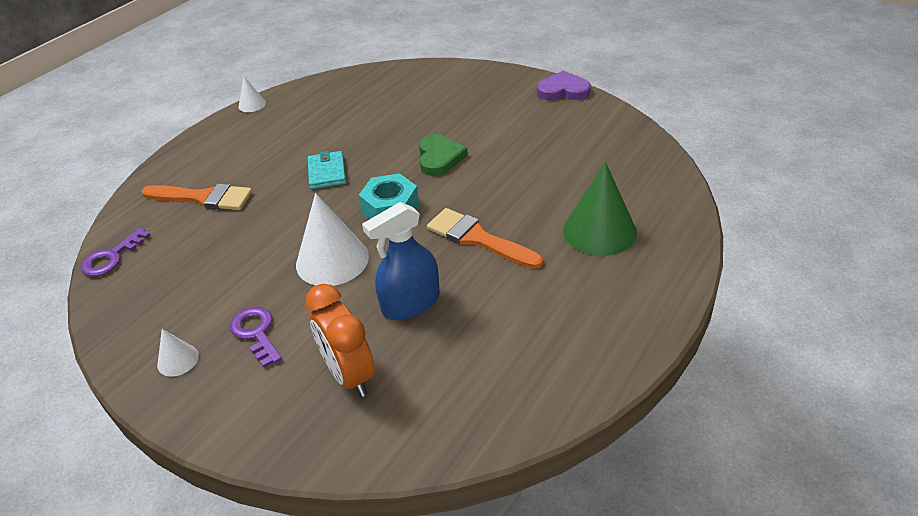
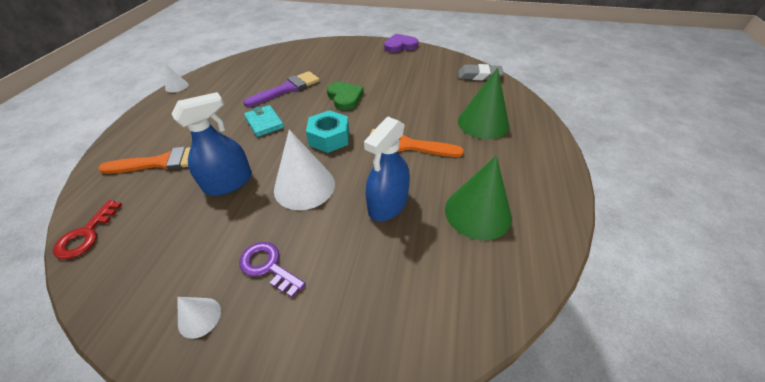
camera: 25 degrees left, 5 degrees up
purple key [81,228,150,277] -> red key [53,200,122,259]
orange clock [305,284,375,397] -> none
none -> blue spray bottle [172,92,252,196]
none -> purple brush [243,71,320,107]
none -> green cone [445,156,512,240]
none -> grey eraser [458,64,504,80]

